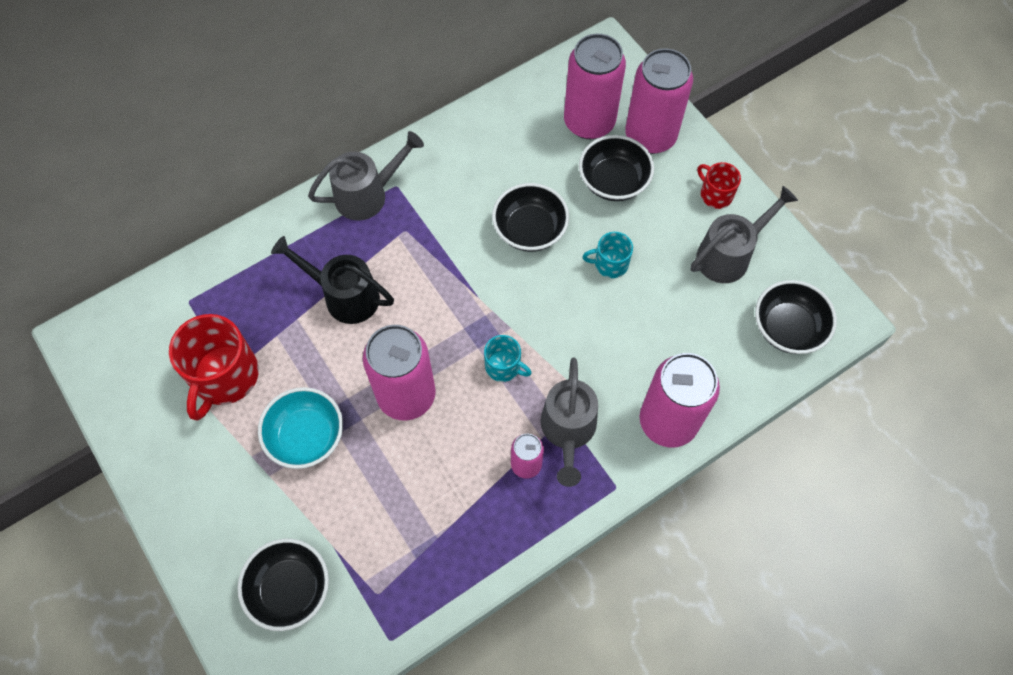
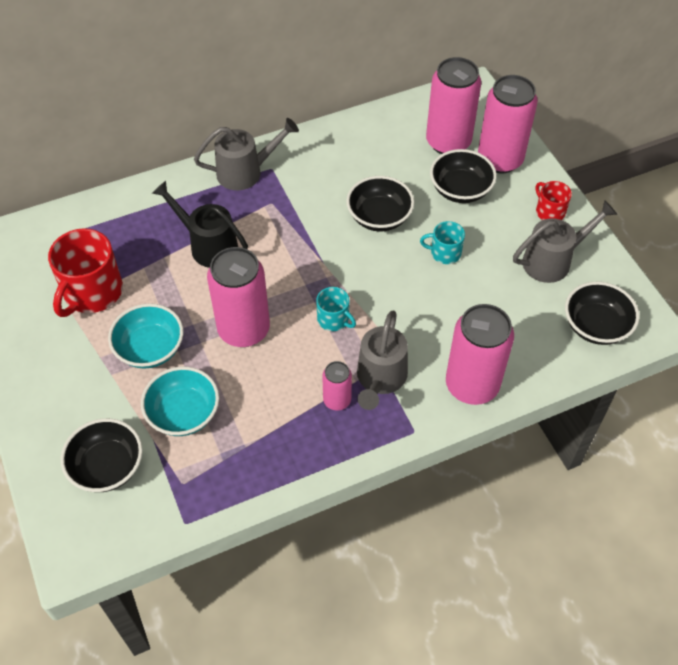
camera: 10 degrees right, 10 degrees down
none -> turquoise bowl [141,366,219,436]

